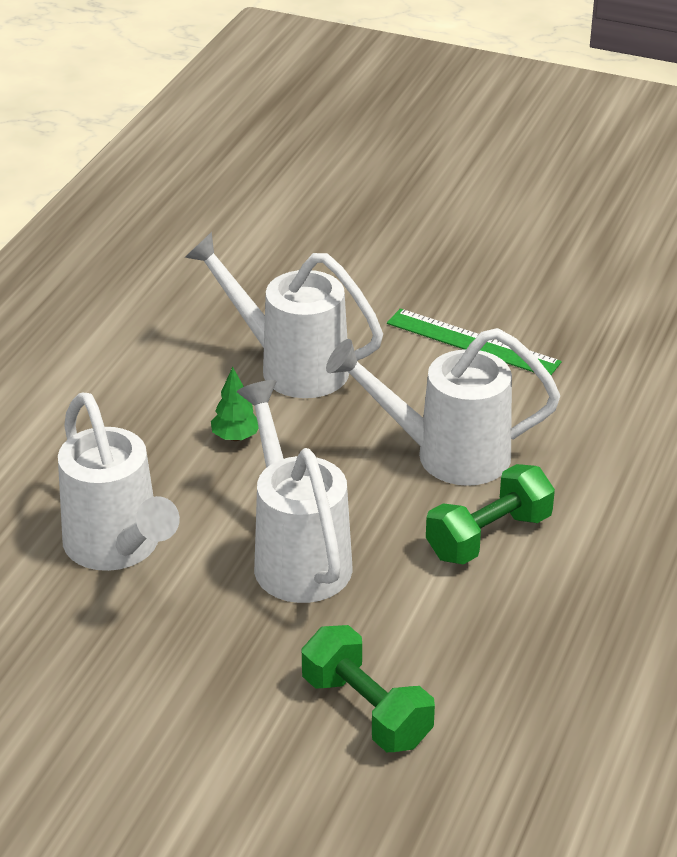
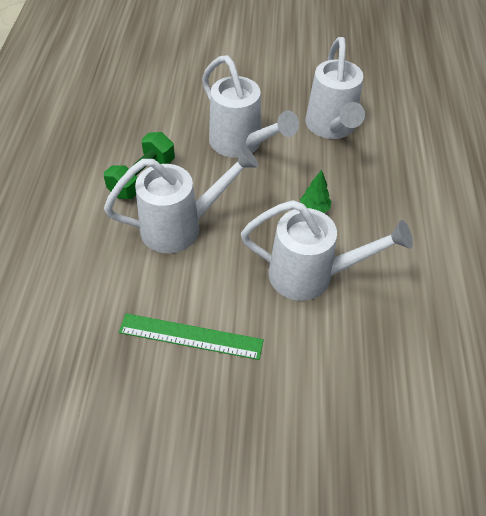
camera: 160 degrees right, 15 degrees up
white watering can [58,393,180,571] -> white watering can turned 135 degrees counterclockwise [306,37,365,139]
green dumbbell [302,625,435,752] -> none

